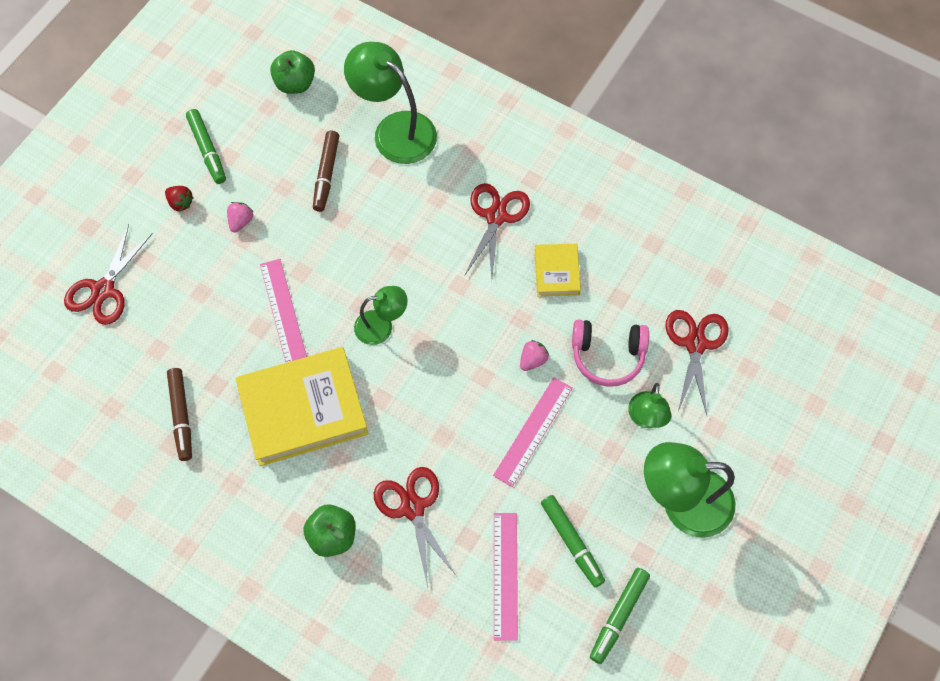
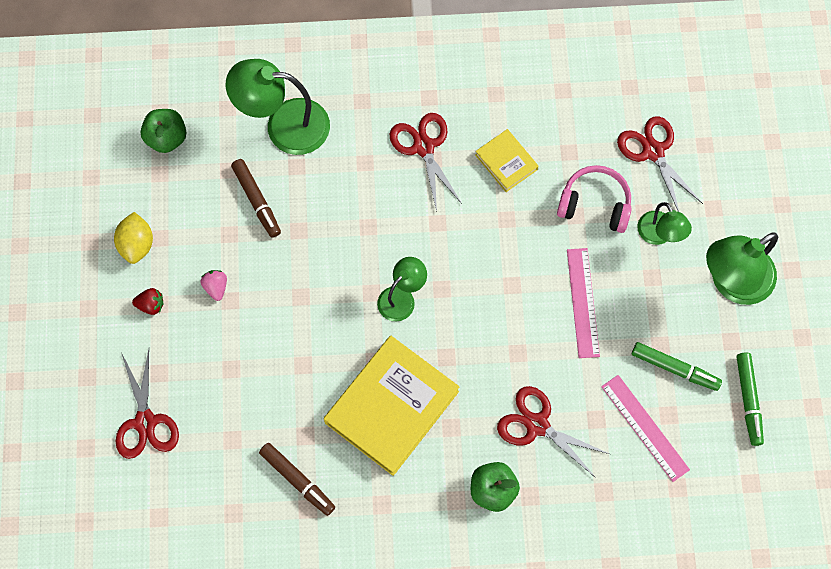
camera: 35 degrees left, 5 degrees up
green marker [186,109,226,184] -> yellow lemon [114,212,153,264]
pink ruler [260,259,307,363] -> none
pink strawberry [520,340,549,371] -> none
pink headphones [572,319,649,387] -> pink headphones turned 135 degrees counterclockwise [557,165,632,233]

